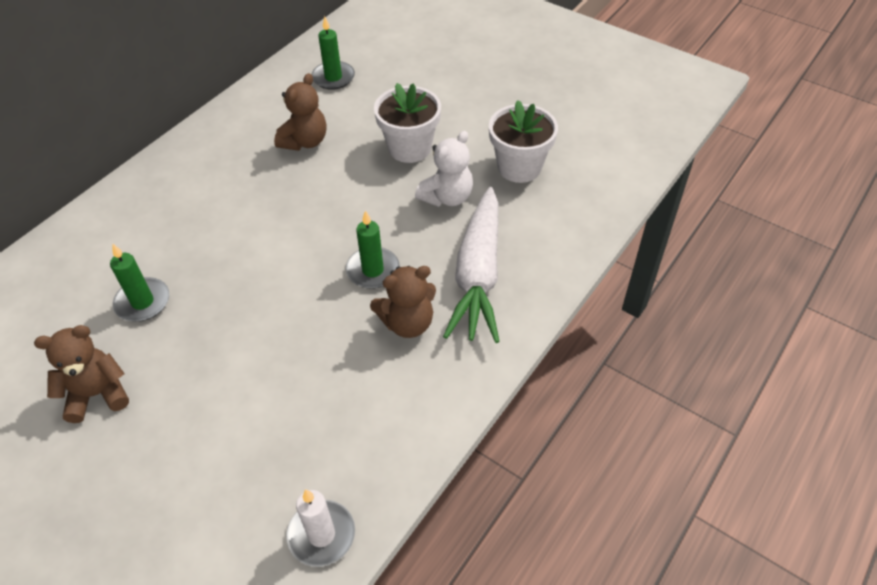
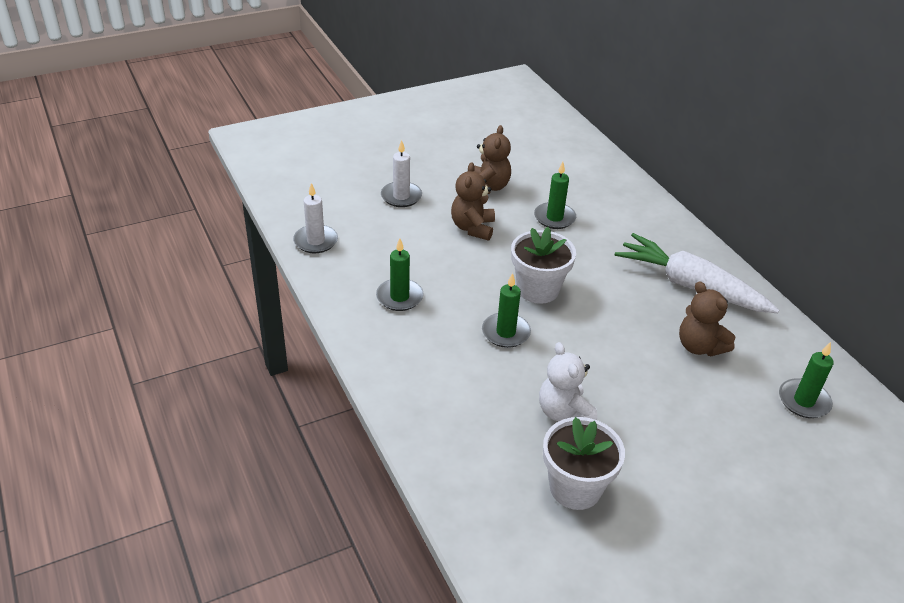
camera: 115 degrees right, 10 degrees down
brown teddy bear [370,266,436,338] -> brown teddy bear moved to [451,162,495,241]
white flower pot [374,83,441,163] -> white flower pot moved to [511,227,576,304]
white carrot [443,187,500,343] -> white carrot moved to [615,233,779,313]
none -> green candle [376,238,423,311]
none -> white candle [381,140,422,207]

